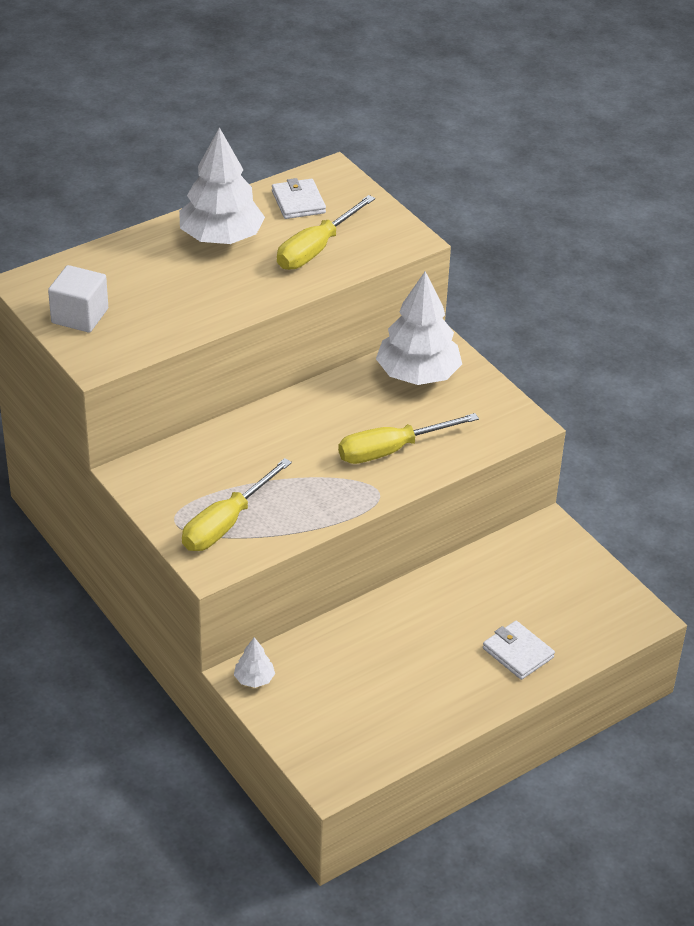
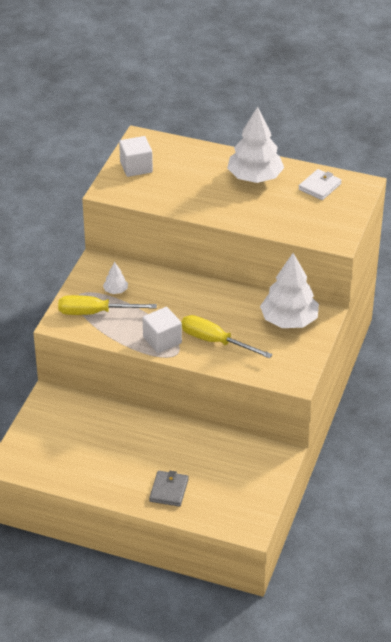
camera: 55 degrees right, 0 degrees up
white tree [234,637,275,688] -> white tree moved to [103,262,128,294]
yellow screwdriver [277,195,375,270] -> none
white wallet [483,621,555,680] -> grey wallet [149,471,188,507]
none -> white cube [143,307,182,353]

